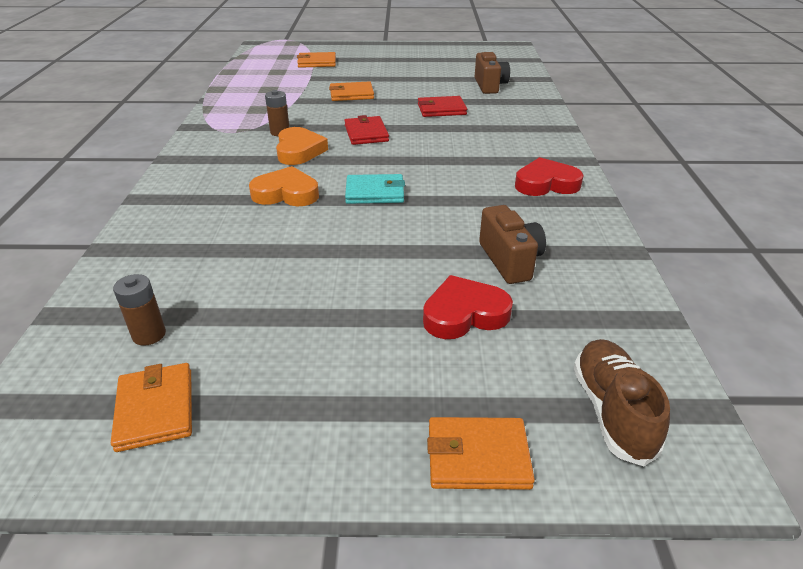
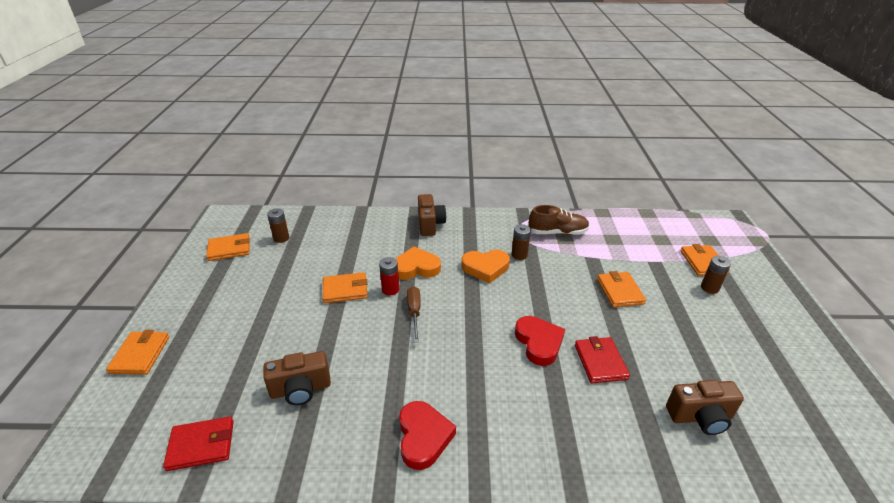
camera: 90 degrees right, 0 degrees up
orange heart [249,166,319,206] -> orange heart turned 105 degrees counterclockwise [396,246,441,280]
red wallet [344,115,389,145] -> red wallet moved to [163,416,234,471]
turquoise wallet [345,174,405,204] -> brown screwdriver [407,286,421,343]
red heart [423,275,513,339] -> red heart moved to [515,316,565,366]
brown shoe [573,339,670,466] -> brown shoe moved to [528,205,589,235]
none -> orange wallet [323,272,368,303]
none -> red battery [379,257,399,295]
none -> brown camera [418,194,447,236]
none -> brown battery [701,256,731,294]

